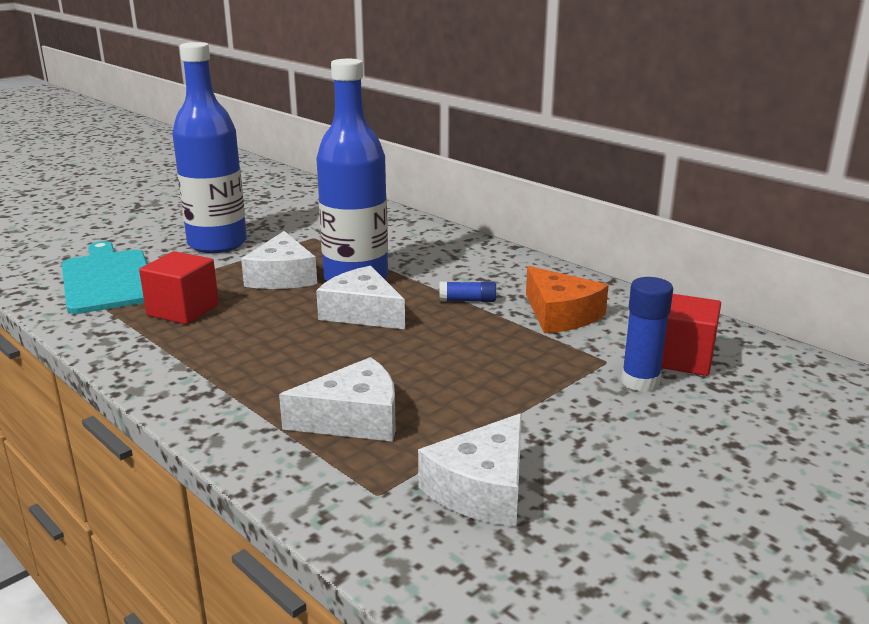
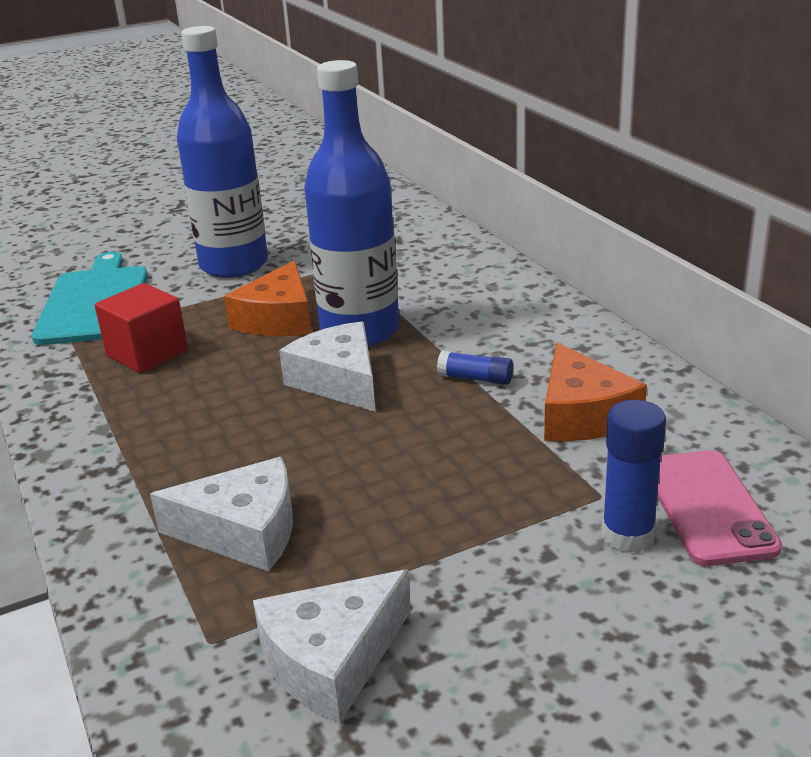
camera: 20 degrees right, 5 degrees up
white cheese [241,231,317,289] -> orange cheese [224,260,312,336]
red cube [661,294,721,376] -> pink phone [657,450,782,566]

